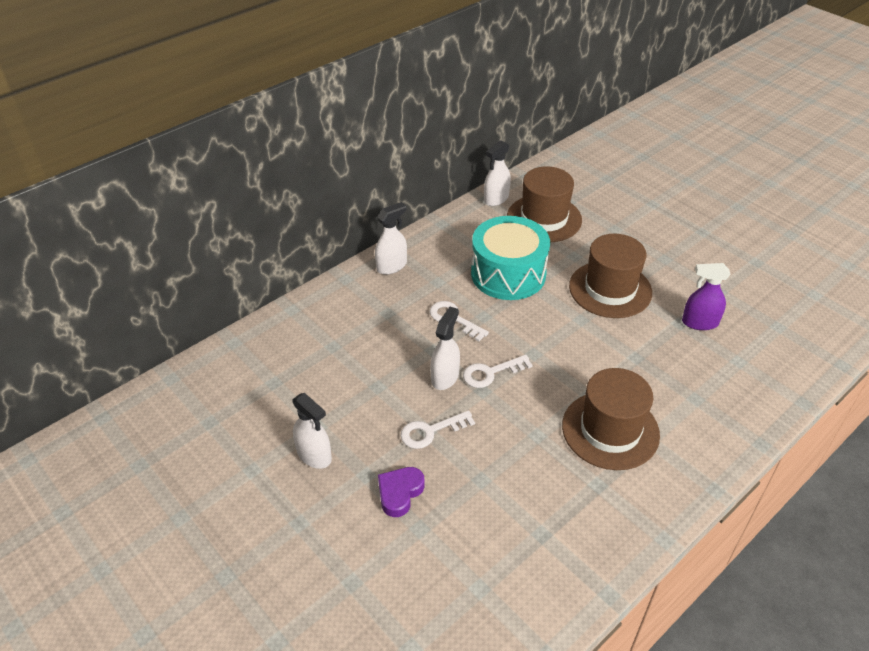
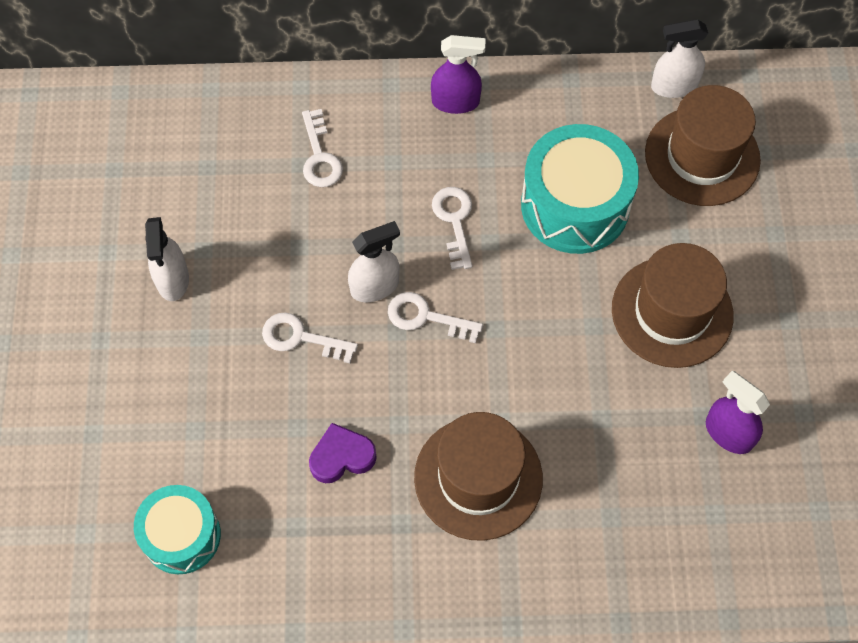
camera: 40 degrees right, 20 degrees up
white spray bottle [375,202,407,275] -> purple spray bottle [431,35,485,114]
purple heart [378,467,425,517] -> purple heart moved to [309,423,377,483]
none -> turquoise drum [134,485,221,574]
none -> white key [302,109,343,187]

